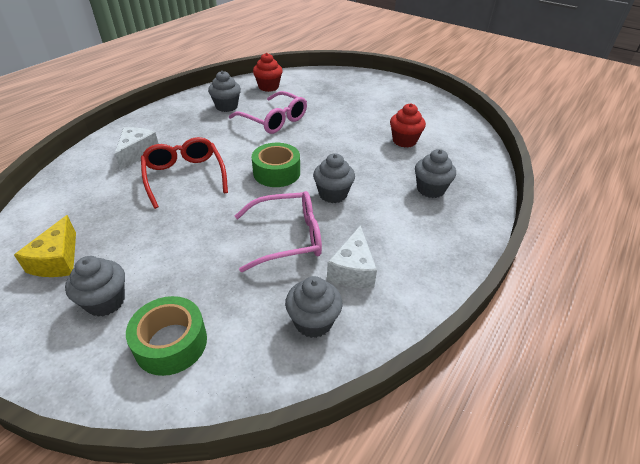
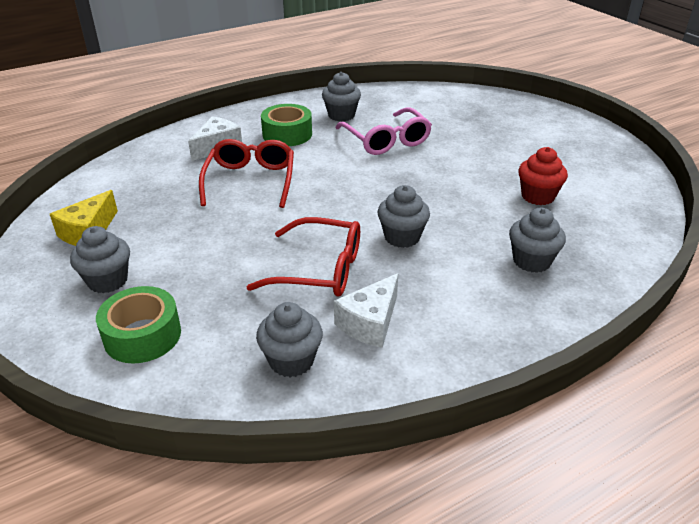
camera: 25 degrees right, 5 degrees down
pink glasses [235,191,322,272] -> red glasses [247,217,360,296]
green tape [252,143,300,187] -> green tape moved to [261,104,312,146]
red cupcake [253,53,283,92] -> none

